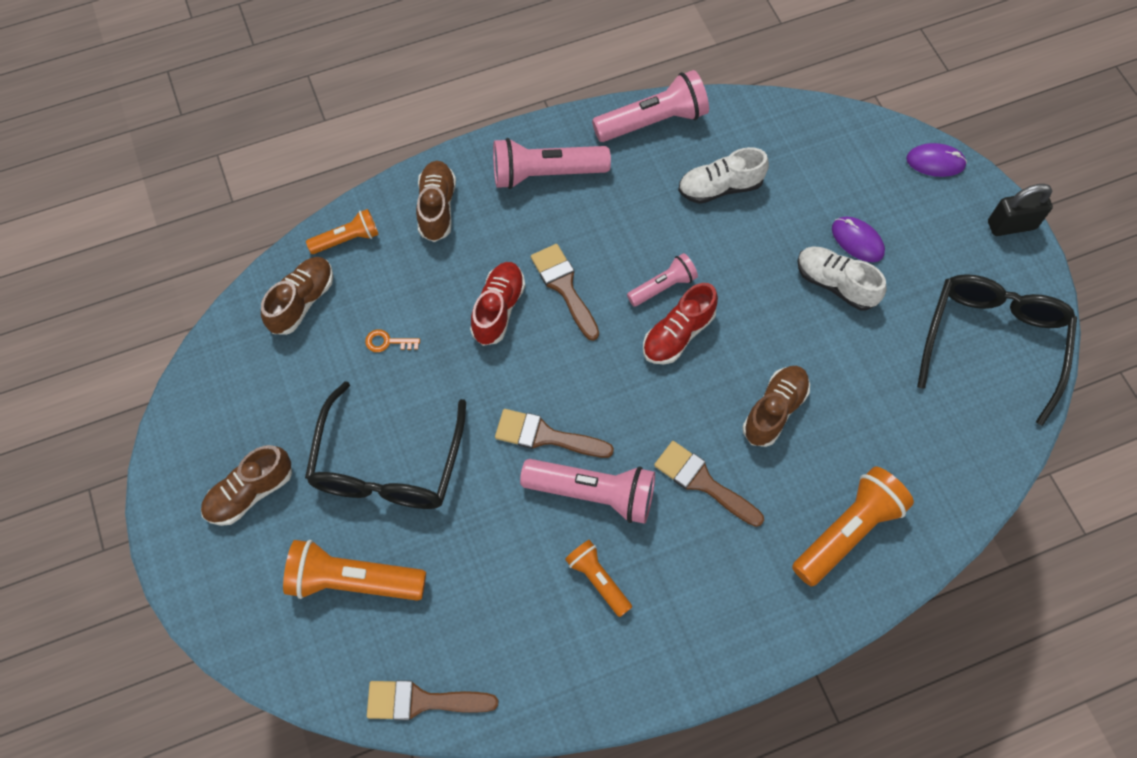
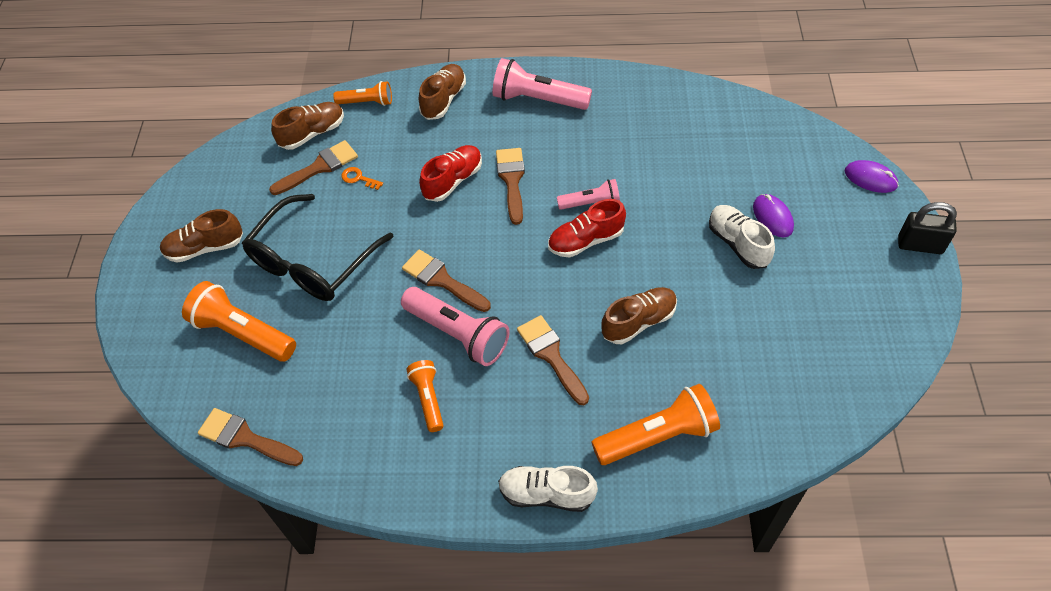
camera: 25 degrees right, 10 degrees down
pink flashlight [592,70,709,142] -> none
white shoe [678,147,769,204] -> white shoe moved to [498,466,598,512]
black glasses [917,274,1077,426] -> none
none -> brown brush [269,140,358,195]

